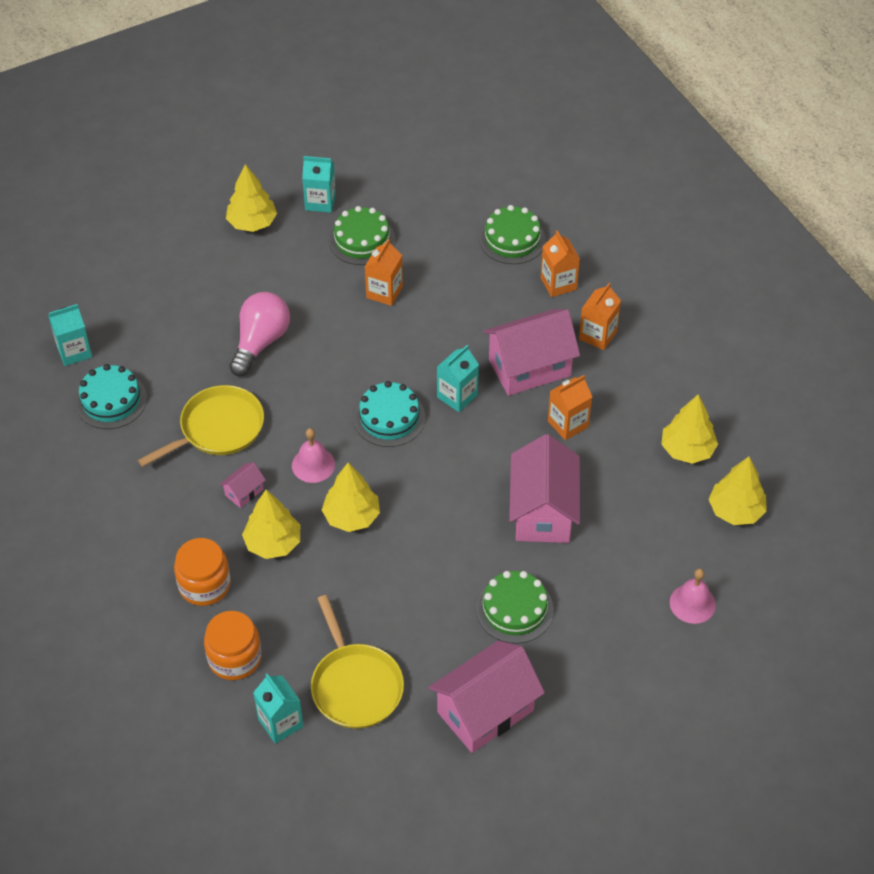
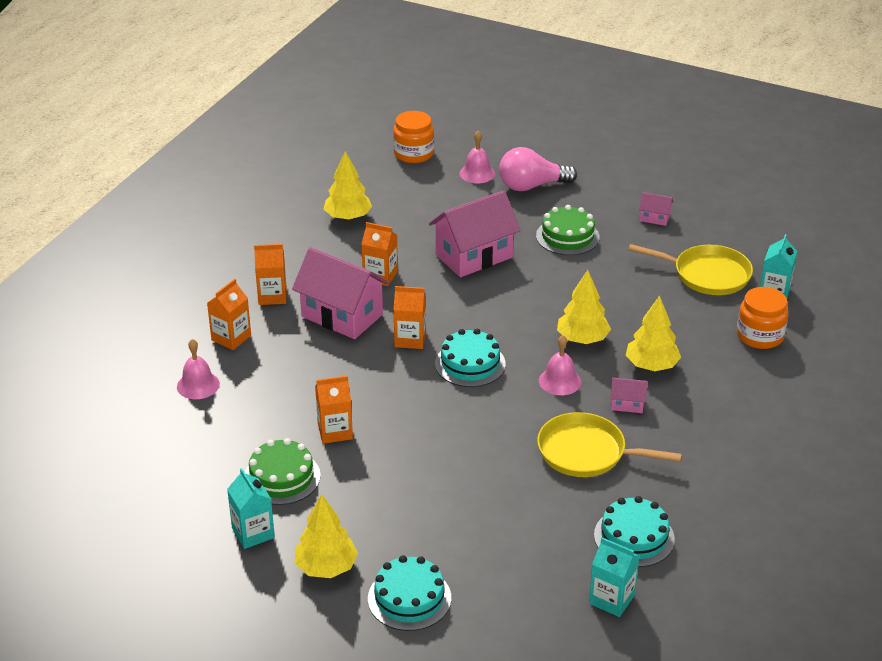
camera: 125 degrees left, 15 degrees down
orange jar [174,538,231,606] -> orange jar moved to [393,111,434,163]
pink light bulb [229,292,290,376] -> pink light bulb moved to [499,147,577,191]
yellow pan [311,595,404,729] -> yellow pan turned 75 degrees clockwise [628,244,753,295]
pink house [429,640,545,753] -> pink house [639,192,673,226], size x0.44
turquoise carton [437,345,479,412] -> orange carton [393,286,426,349]
green cake [479,205,546,264] -> pink bell [177,339,220,399]
yellow tree [709,457,767,525] -> none
none -> turquoise cake [368,555,451,631]

